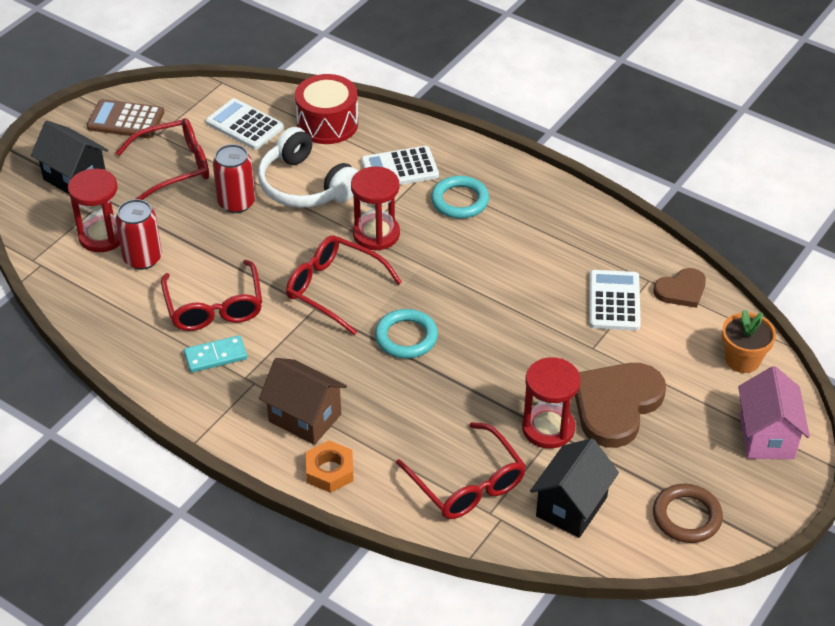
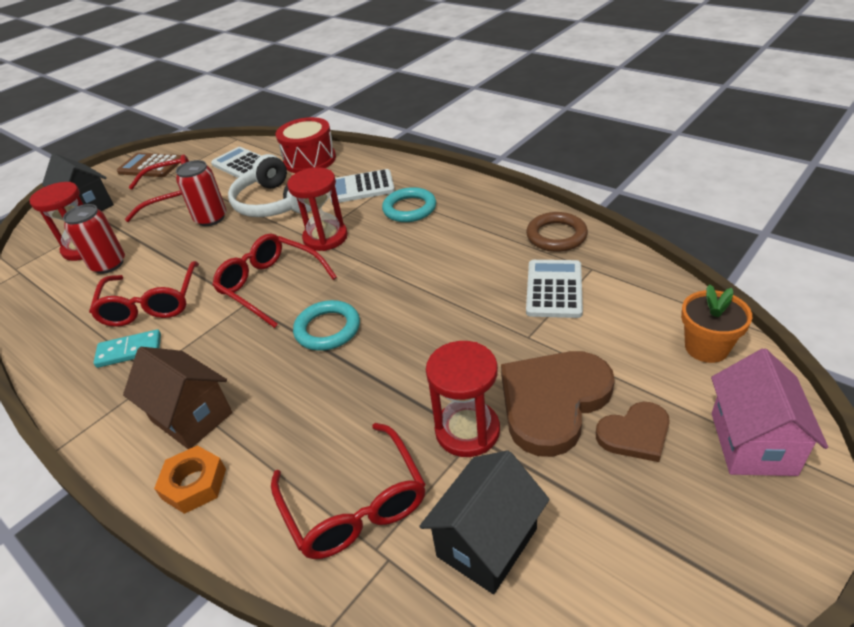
camera: 10 degrees right, 5 degrees down
brown ring [653,484,723,543] -> brown ring moved to [526,212,588,252]
brown heart [654,268,706,308] -> brown heart moved to [596,402,670,462]

